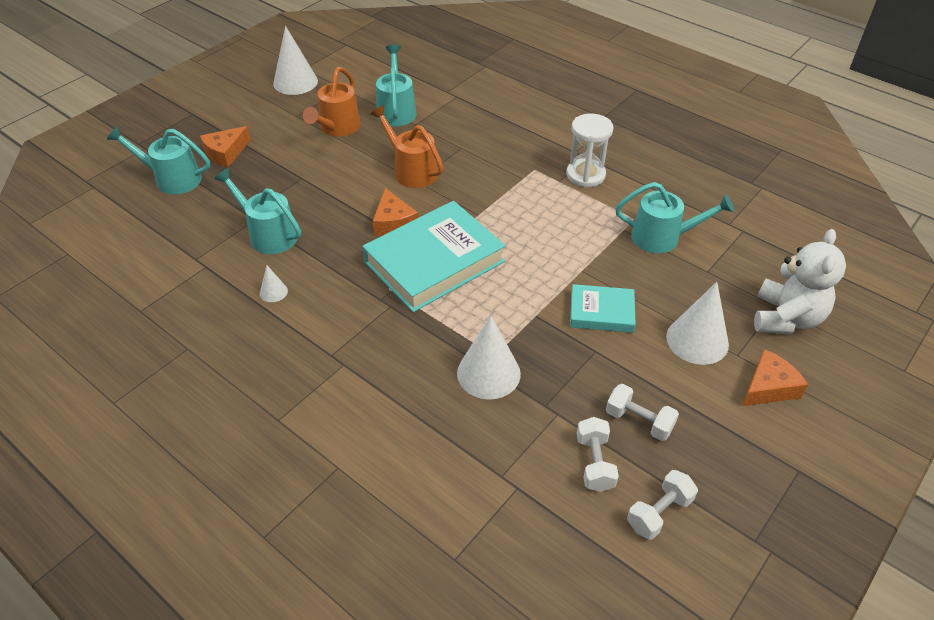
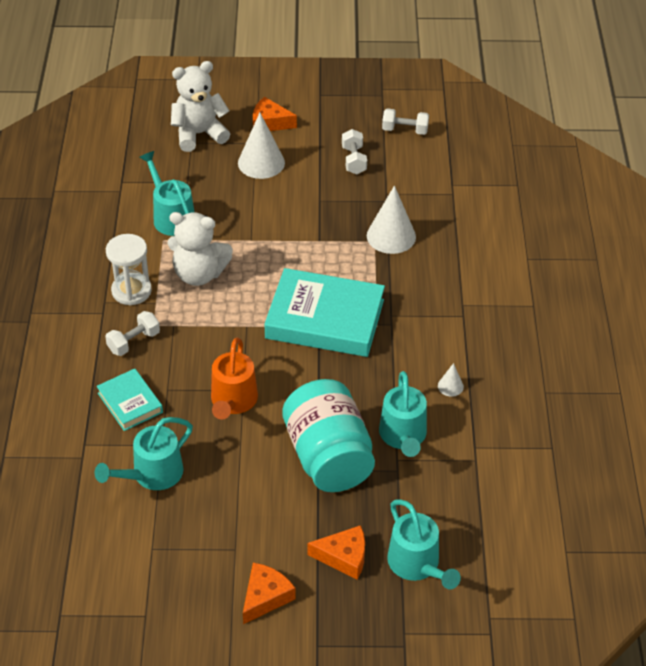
camera: 130 degrees left, 0 degrees up
white cone [273,26,318,95] -> none
orange watering can [303,67,361,137] -> none
orange cheese [373,188,418,236] -> orange cheese moved to [243,563,296,624]
turquoise book [570,284,636,333] -> turquoise book moved to [96,368,163,431]
white dumbbell [577,417,619,492] -> white dumbbell moved to [105,311,160,356]
none -> white teddy bear [167,212,233,286]
none -> turquoise jar [282,379,375,492]

